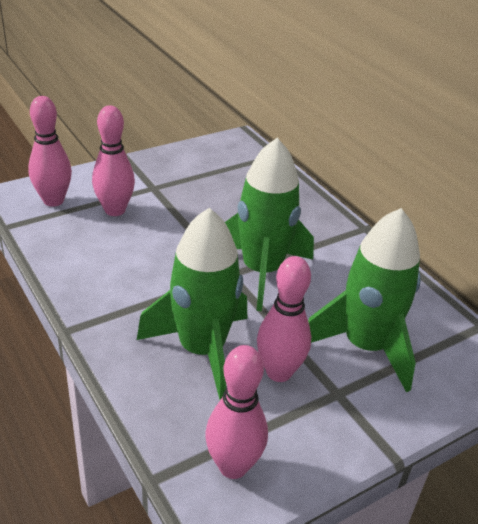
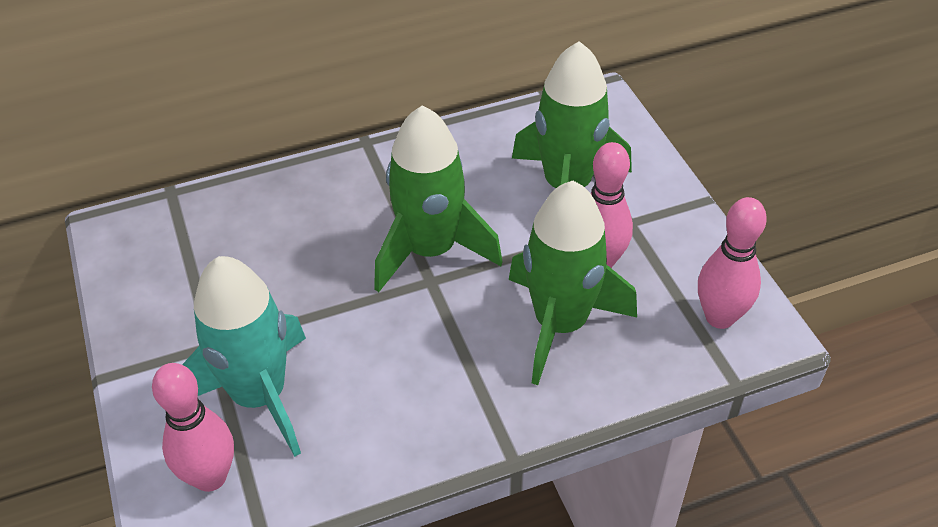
camera: 75 degrees left, 10 degrees up
pink bowling pin [92,105,135,216] -> turquoise rocket [182,256,306,457]

